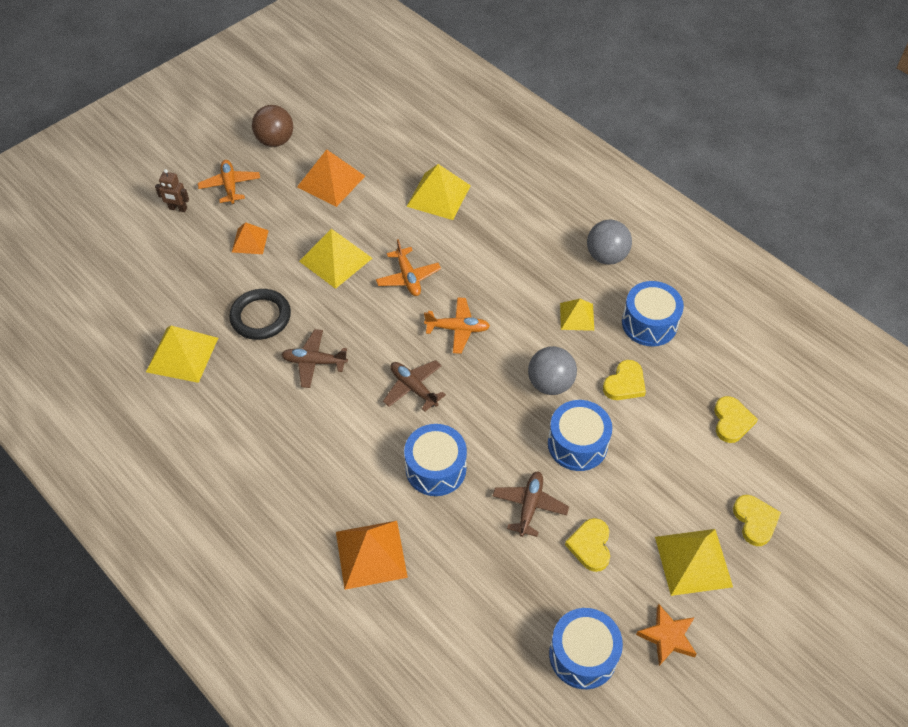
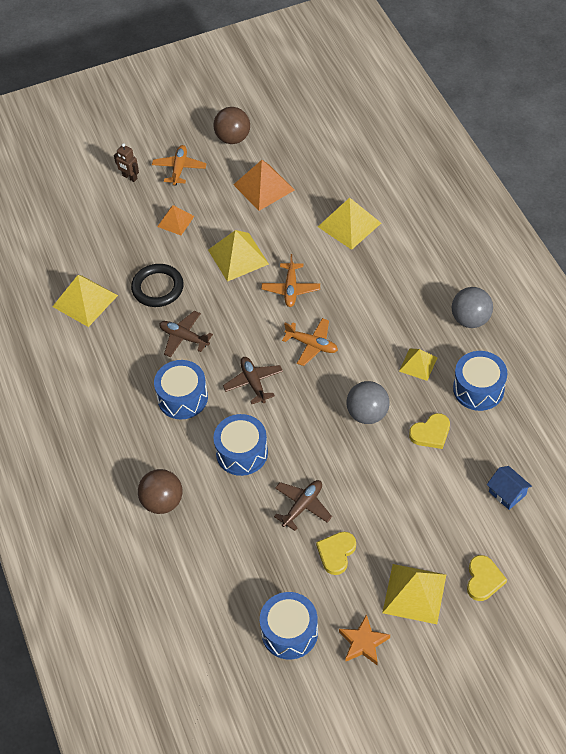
camera: 25 degrees right, 0 degrees up
orange pyramid [336,521,408,590] -> brown ball [138,469,182,514]
blue drum [548,400,612,471] -> blue drum moved to [154,360,208,419]
yellow heart [714,396,758,443] -> blue house [487,466,532,510]

